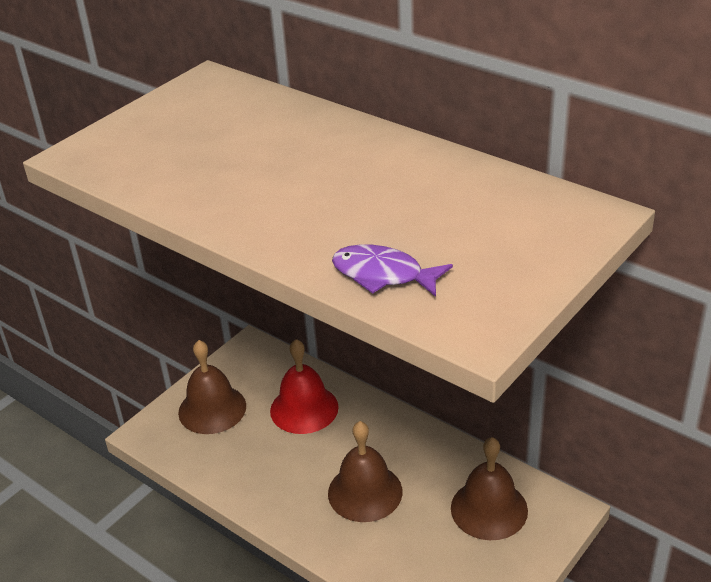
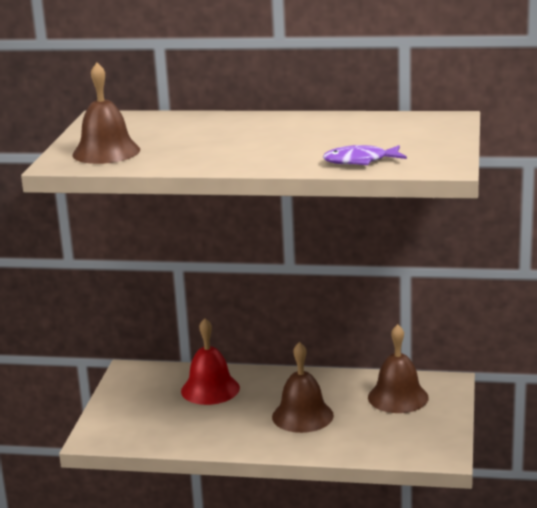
camera: 30 degrees left, 15 degrees down
brown bell [178,340,246,434] -> brown bell moved to [72,63,140,164]

